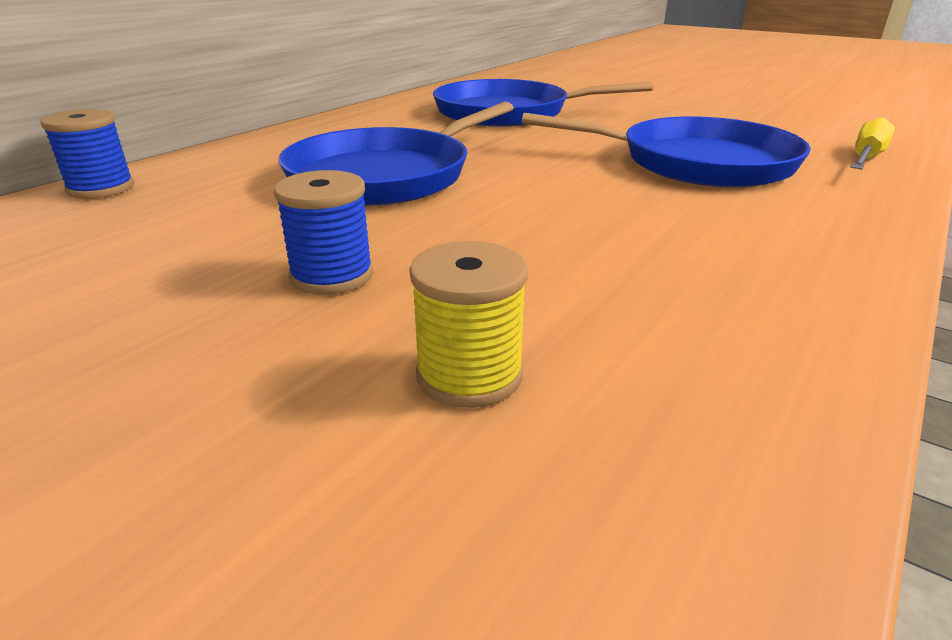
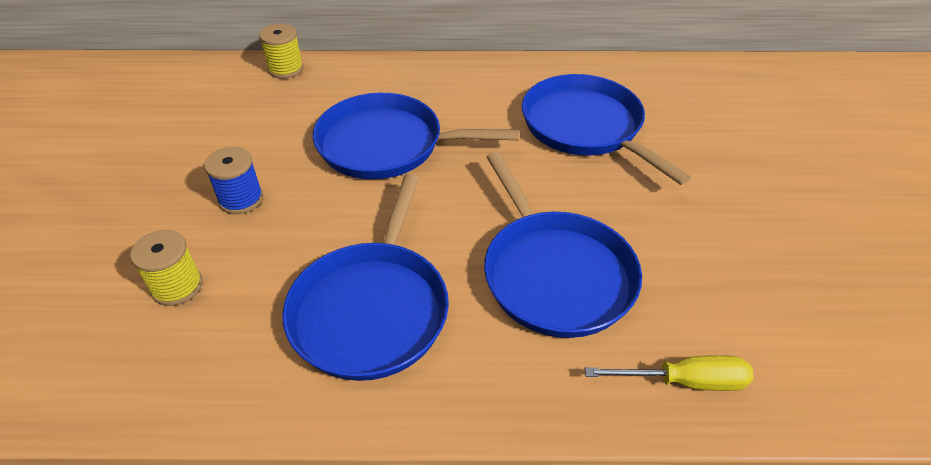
camera: 55 degrees right, 15 degrees up
blue spool [40,109,134,199] -> yellow spool [259,24,304,79]
none -> blue pan [282,173,449,381]

